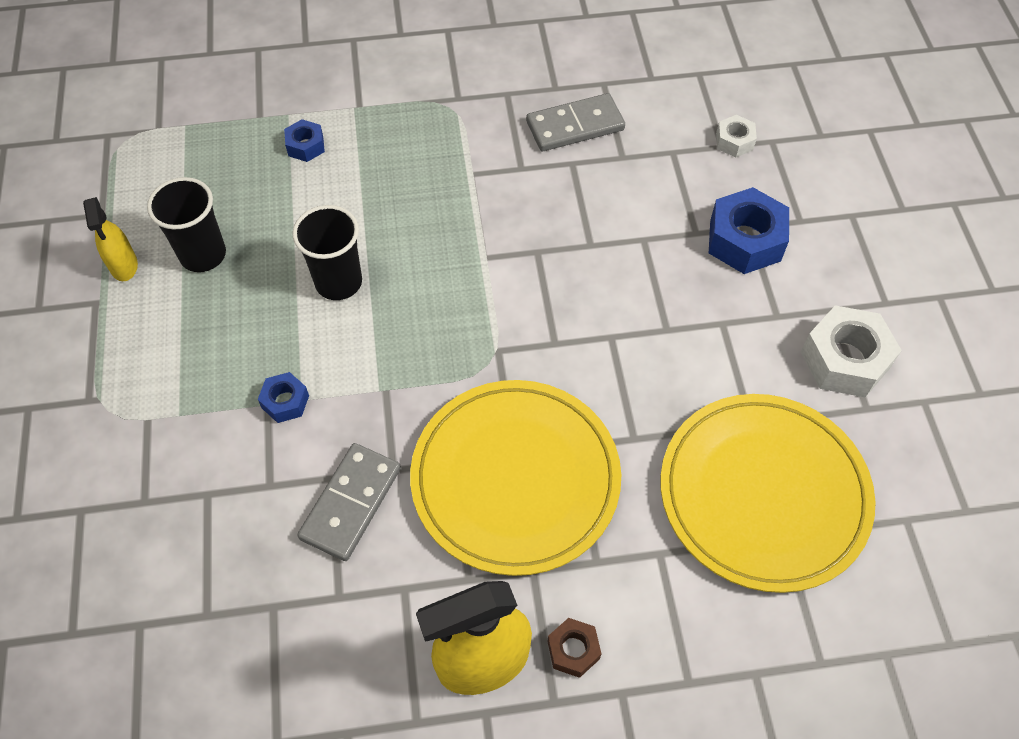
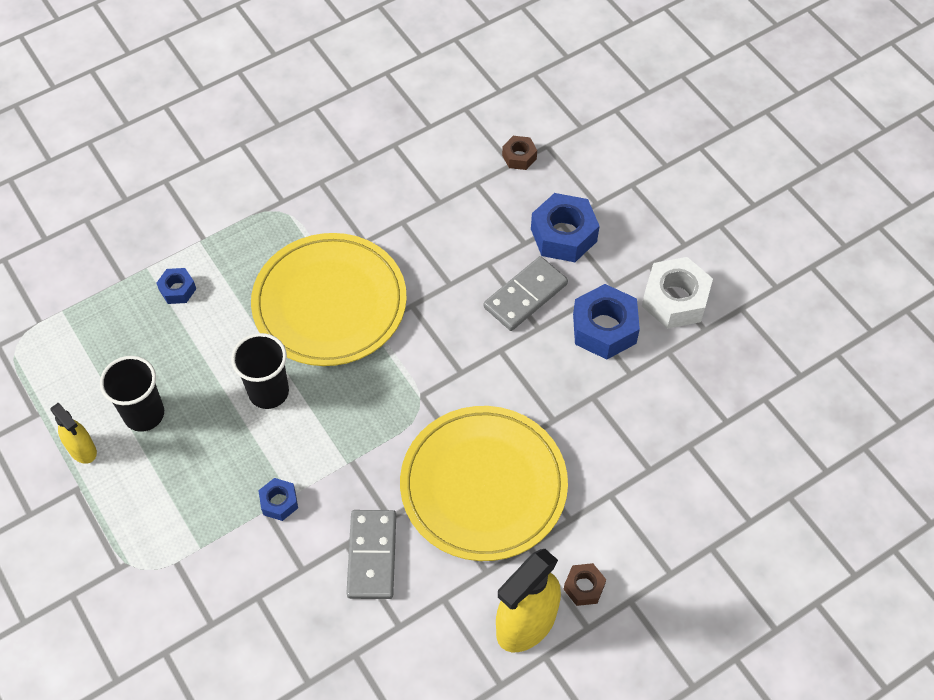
camera: 25 degrees left, 0 degrees up
grey domino [526,93,625,151] -> grey domino moved to [483,256,568,331]
yellow plate [660,394,876,593] -> yellow plate moved to [251,233,407,366]
white nut [716,115,757,157] -> brown nut [502,136,537,170]
none -> blue nut [573,284,640,359]

